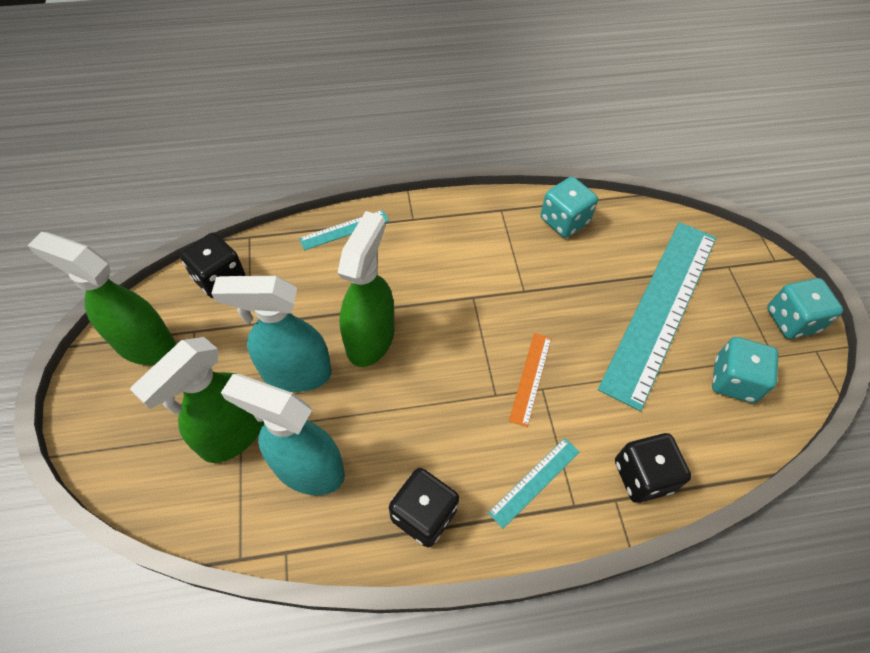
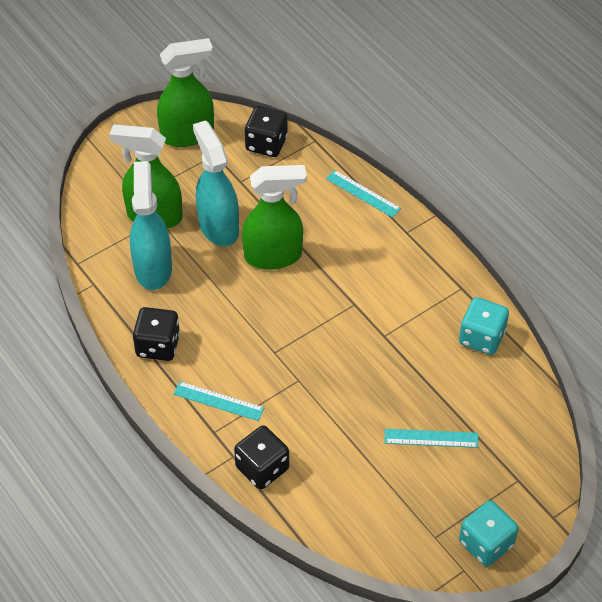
camera: 65 degrees right, 5 degrees down
green spray bottle [27,232,176,365] -> green spray bottle turned 75 degrees clockwise [157,38,214,147]
orange ruler [509,333,552,427] -> none
turquoise ruler [598,222,716,411] -> turquoise ruler [385,429,478,448], size x0.41
turquoise dice [712,337,779,403] -> none

